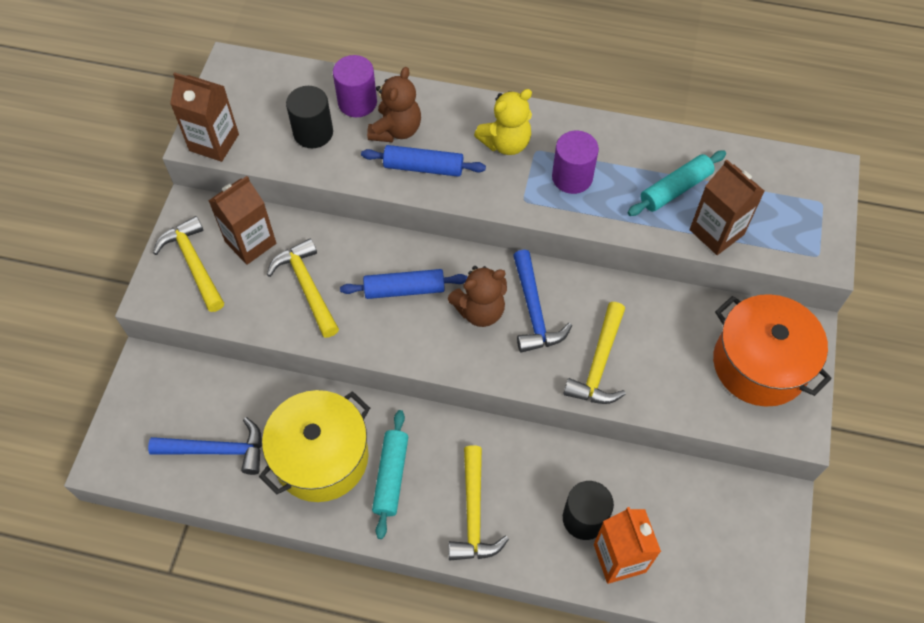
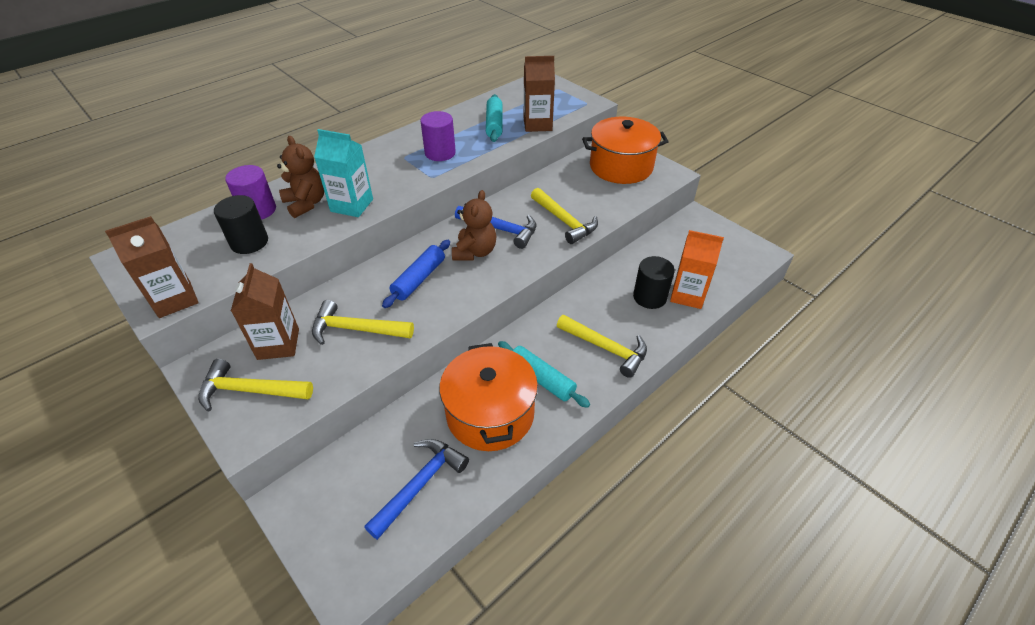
camera: 55 degrees left, 15 degrees down
yellow pot [259,390,370,502] -> orange pot [439,343,538,451]
blue rolling pin [361,145,486,177] -> turquoise carton [314,129,373,217]
yellow teddy bear [474,89,532,155] -> none

